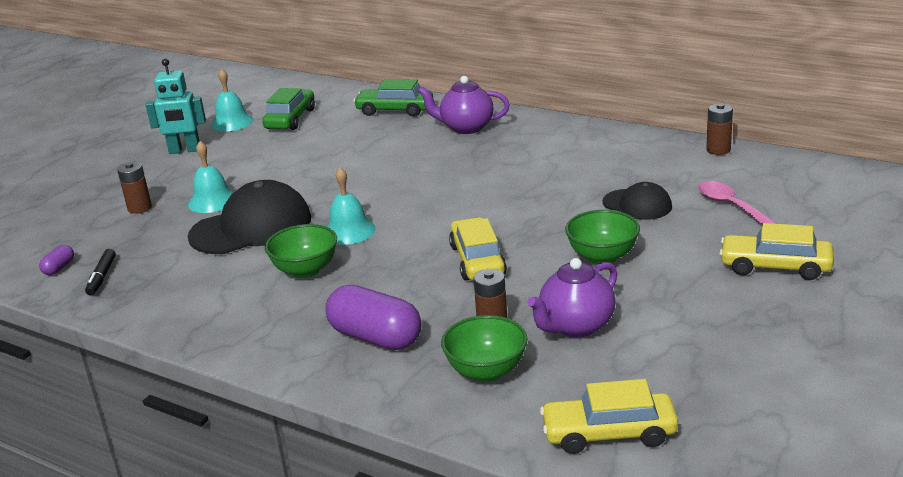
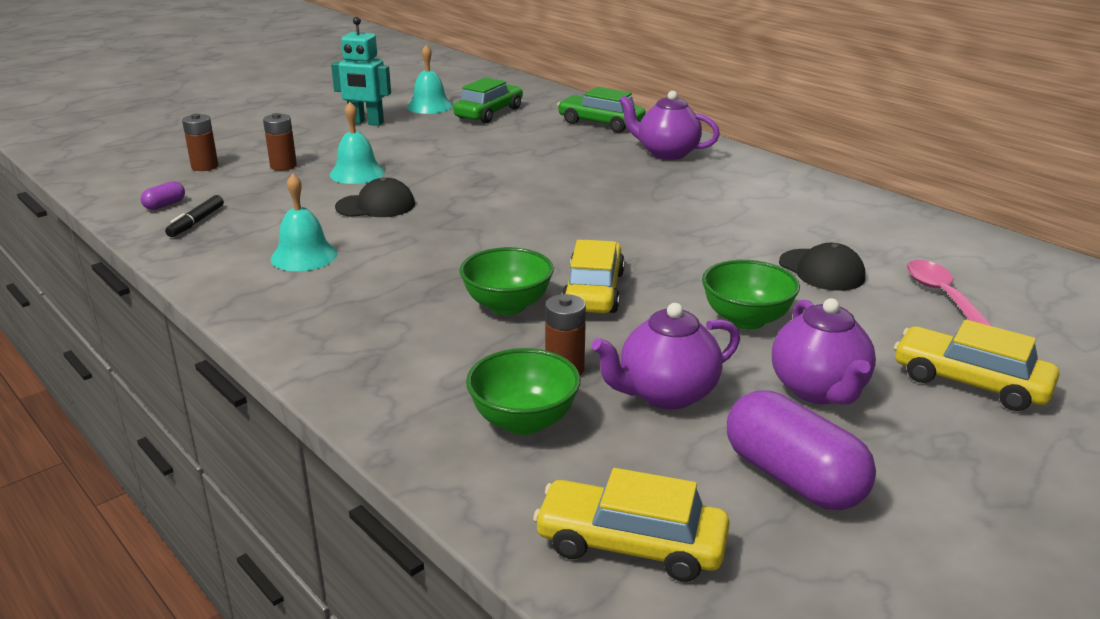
camera: 15 degrees right, 0 degrees up
black cap [187,180,311,254] -> black cap [335,177,415,217], size x0.56
green bowl [265,224,337,278] -> green bowl moved to [460,247,554,315]
purple capsule [325,285,421,350] -> purple capsule moved to [727,390,876,510]
turquoise bell [327,167,376,245] -> turquoise bell moved to [271,173,337,271]
brown battery [706,103,733,155] -> brown battery moved to [182,113,218,171]
none -> purple teapot [772,298,876,405]

